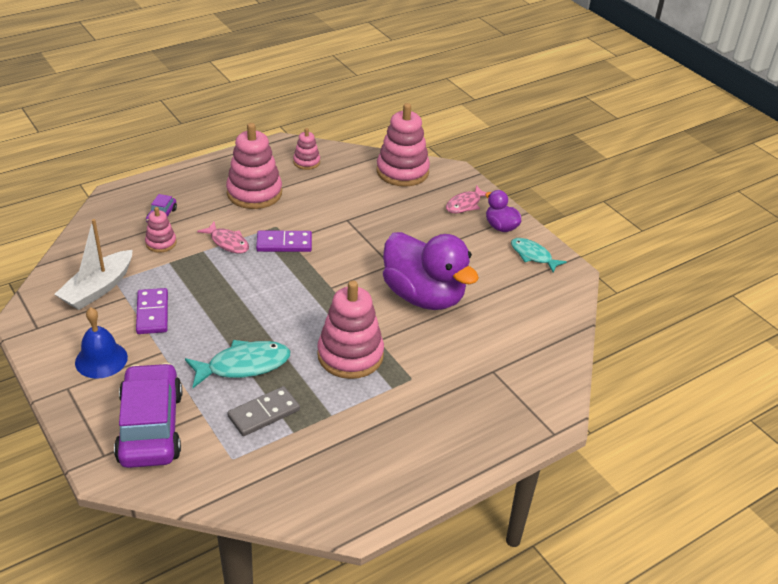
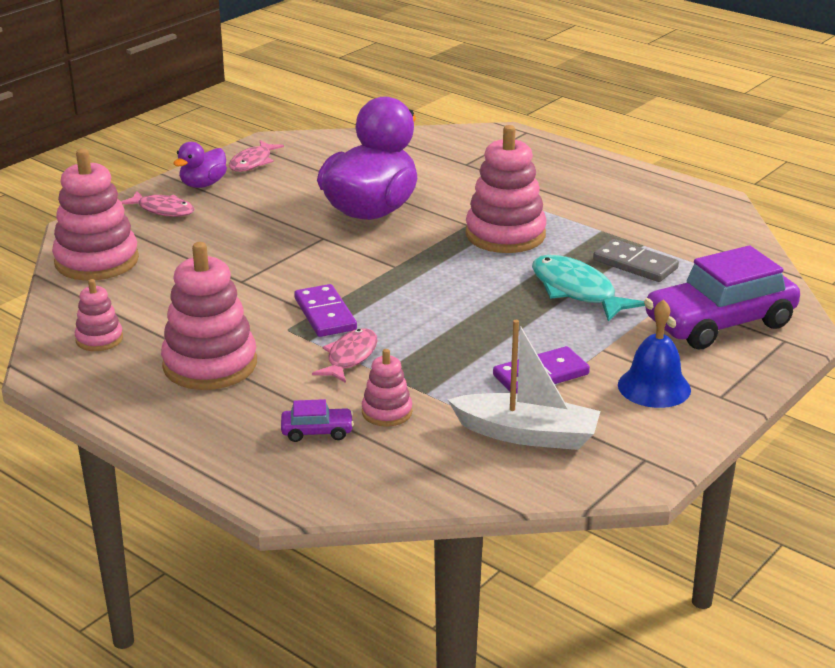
camera: 105 degrees left, 10 degrees down
turquoise fish [511,238,567,273] -> pink fish [229,140,284,172]

